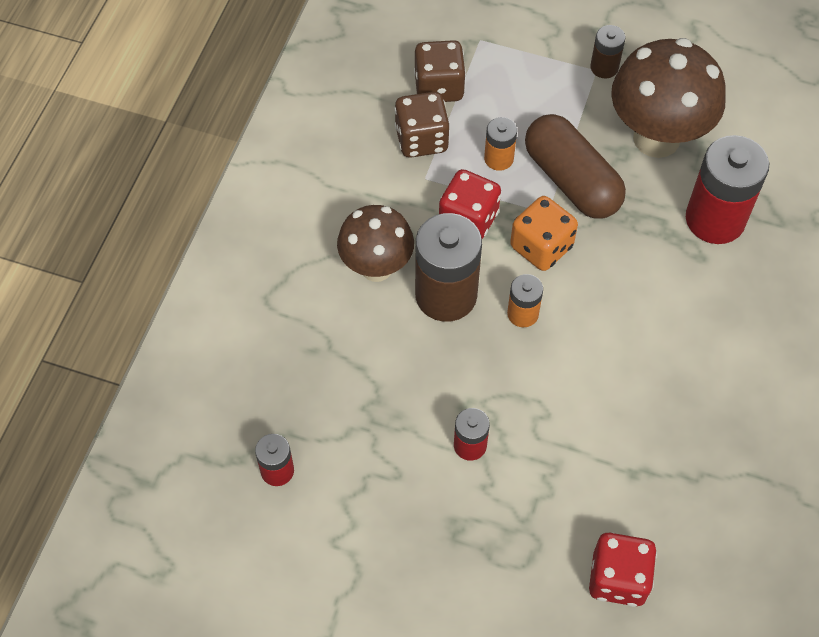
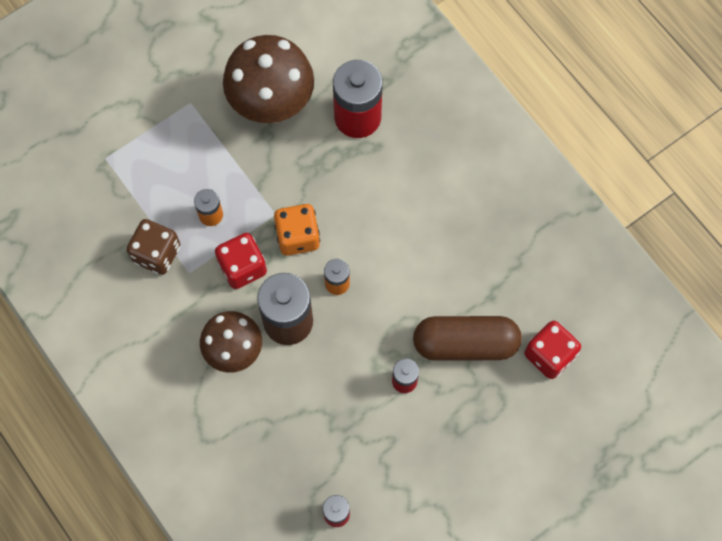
camera: 55 degrees left, 10 degrees up
brown dice [414,40,466,102] -> none
brown capsule [525,114,626,219] -> brown capsule moved to [413,316,522,361]
brown battery [590,25,625,78] -> none

